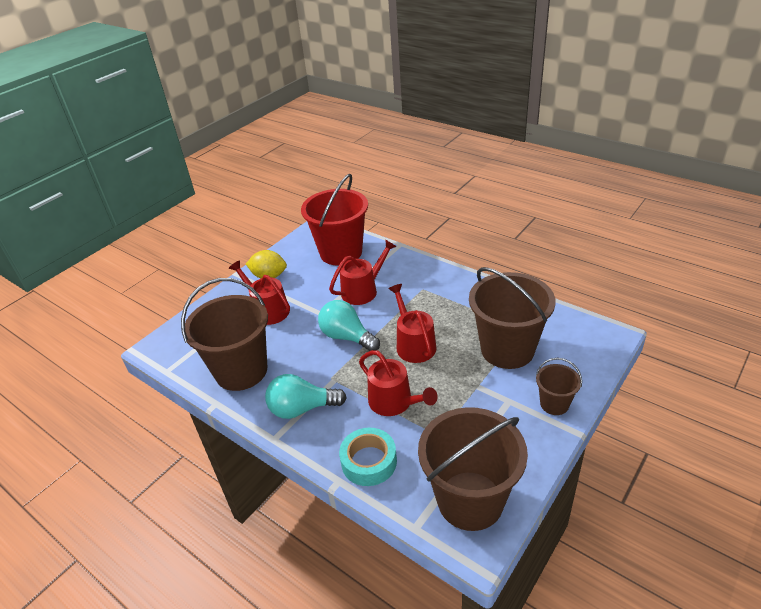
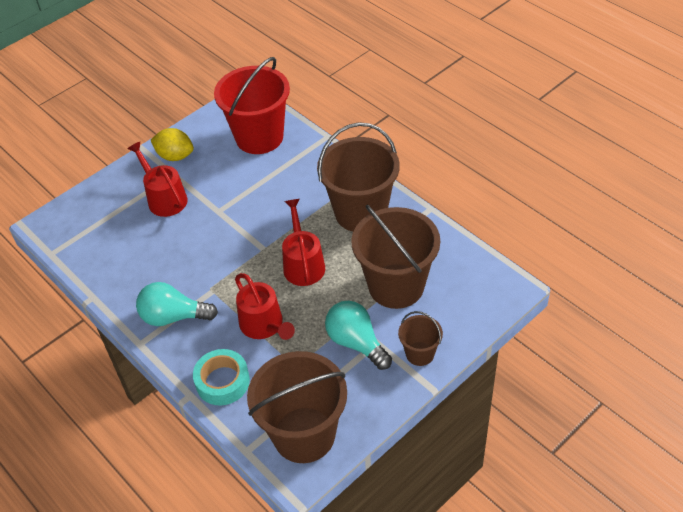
camera: 10 degrees right, 10 degrees up
brown bucket [181,278,268,391] -> brown bucket moved to [317,122,400,232]
turquoise light bulb [318,300,380,351] -> turquoise light bulb moved to [325,301,392,370]
red watering can [329,239,397,305] -> none

